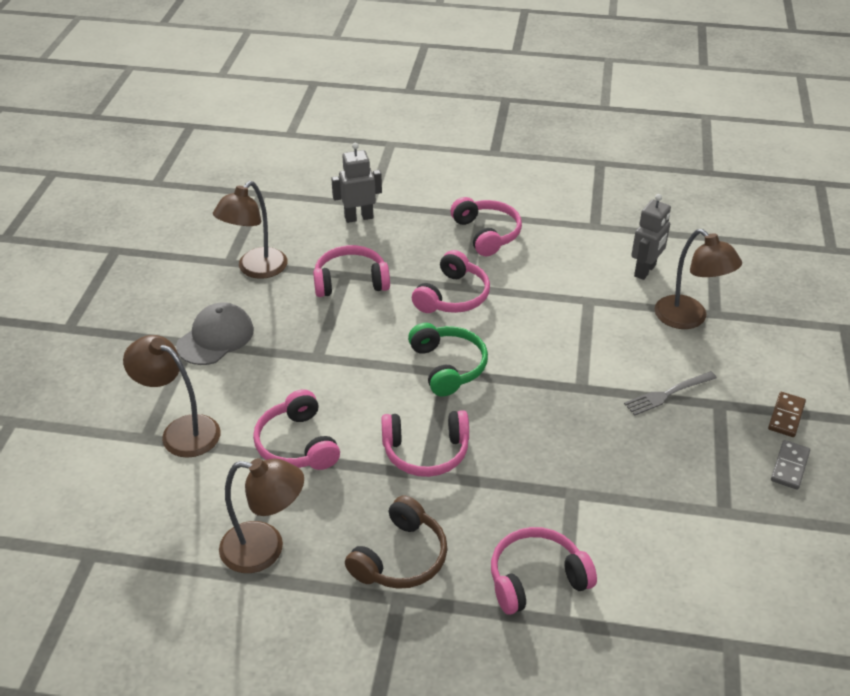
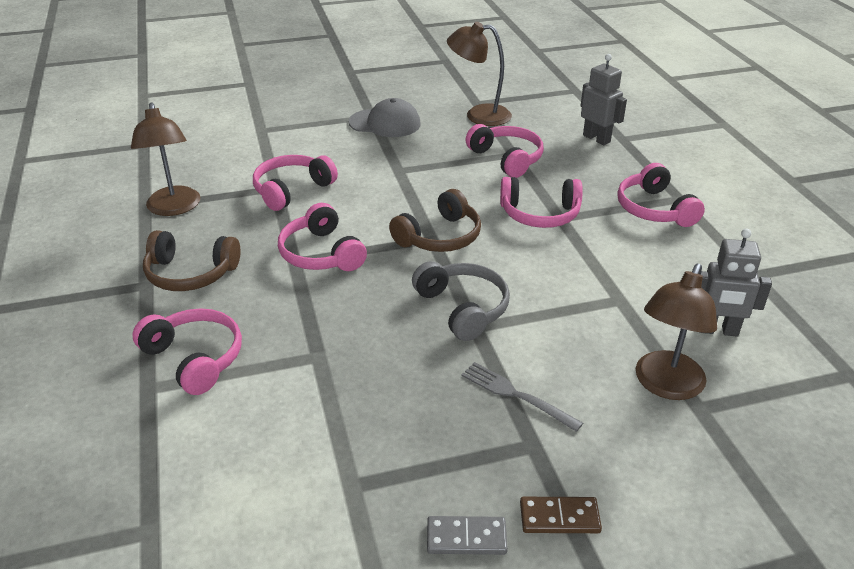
camera: 65 degrees right, 5 degrees down
brown lamp [123,335,220,458] -> none
green headphones [408,323,488,397] -> brown headphones [389,189,481,252]
pink headphones [450,197,522,256] -> pink headphones turned 120 degrees clockwise [617,163,705,227]
none -> grey headphones [412,261,510,341]

